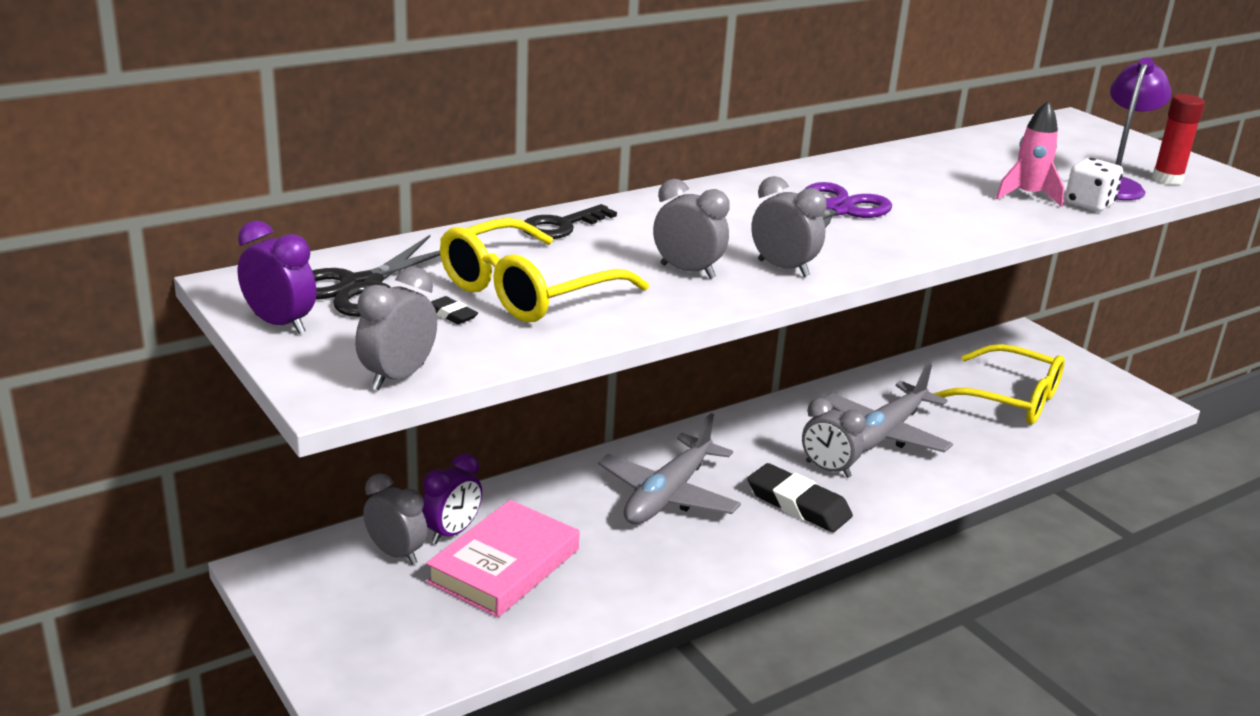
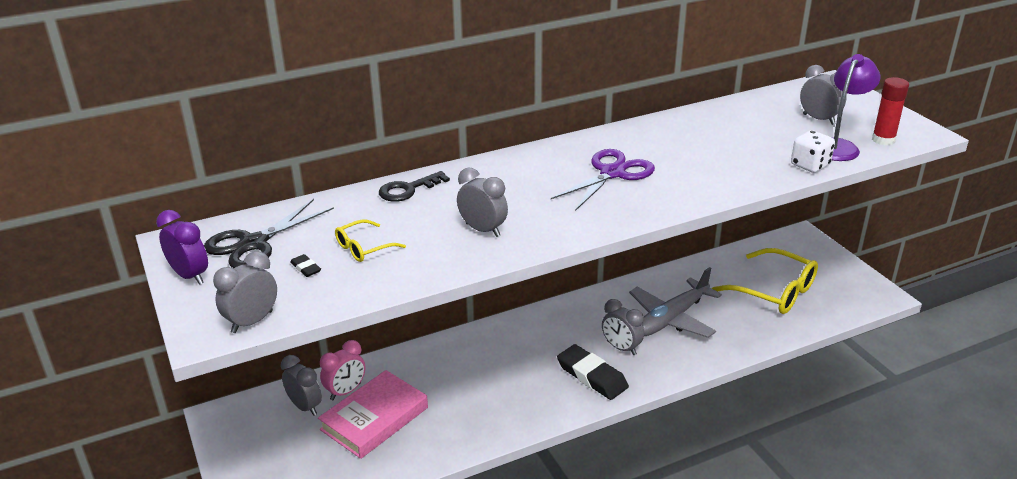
camera: 10 degrees right, 5 degrees up
purple clock [422,453,482,544] -> pink clock [320,340,365,400]
yellow glasses [440,218,649,322] -> yellow glasses [335,219,406,262], size x0.50
grey plane [598,413,741,524] -> none
grey clock [751,176,827,277] -> grey clock moved to [800,65,847,125]
pink rocket [996,101,1064,207] -> none

